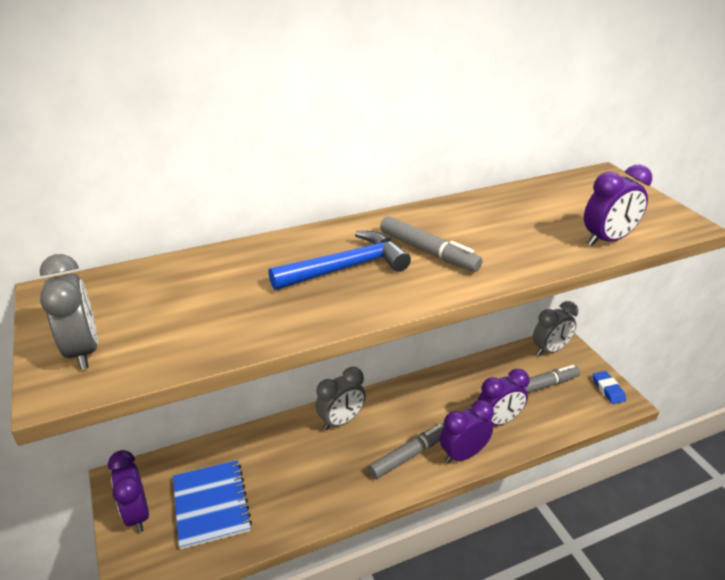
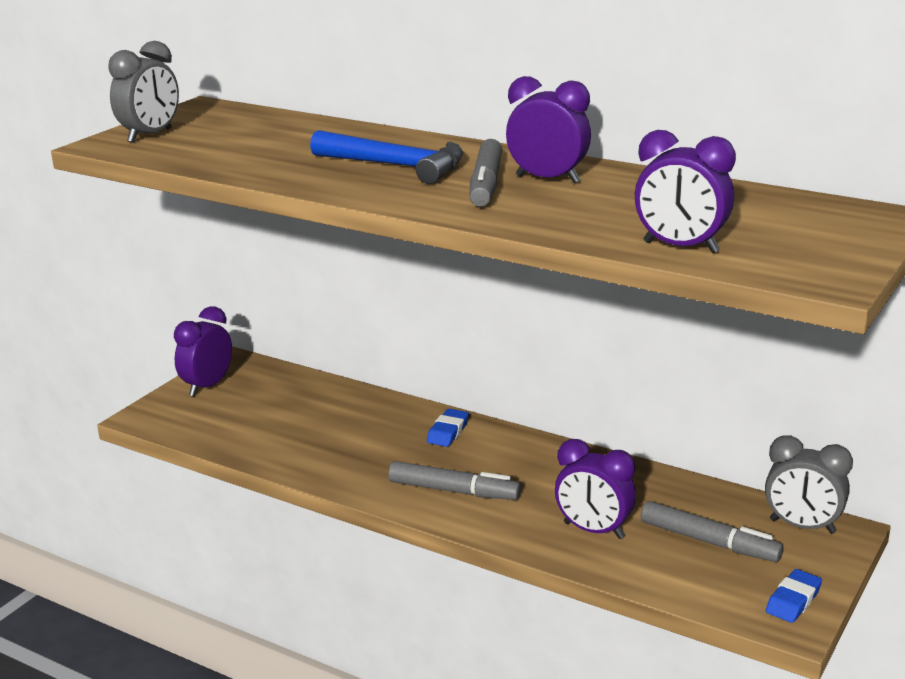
camera: 55 degrees right, 10 degrees down
blue notebook [173,460,252,550] -> none
grey clock [315,367,366,430] -> blue eraser [427,409,469,447]
purple clock [440,400,494,463] -> purple clock moved to [506,76,591,184]

